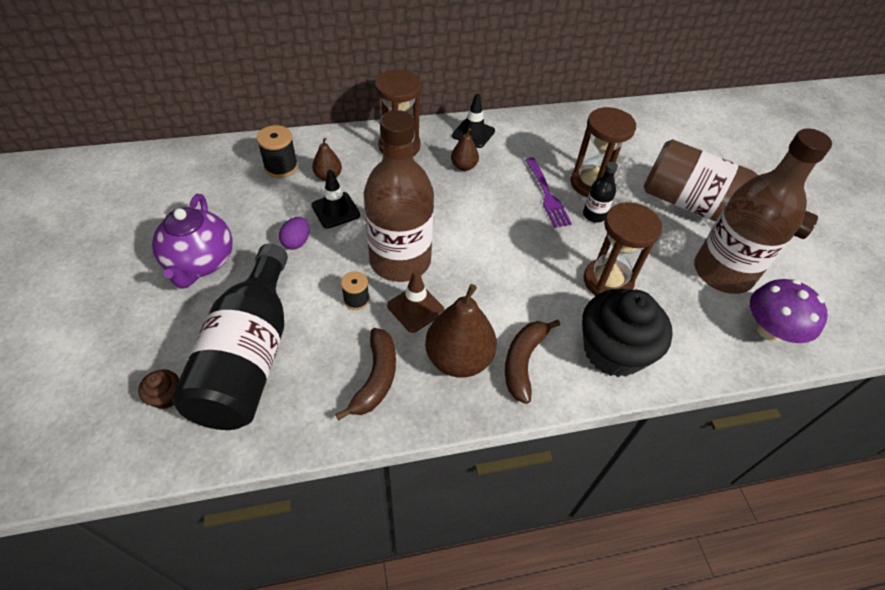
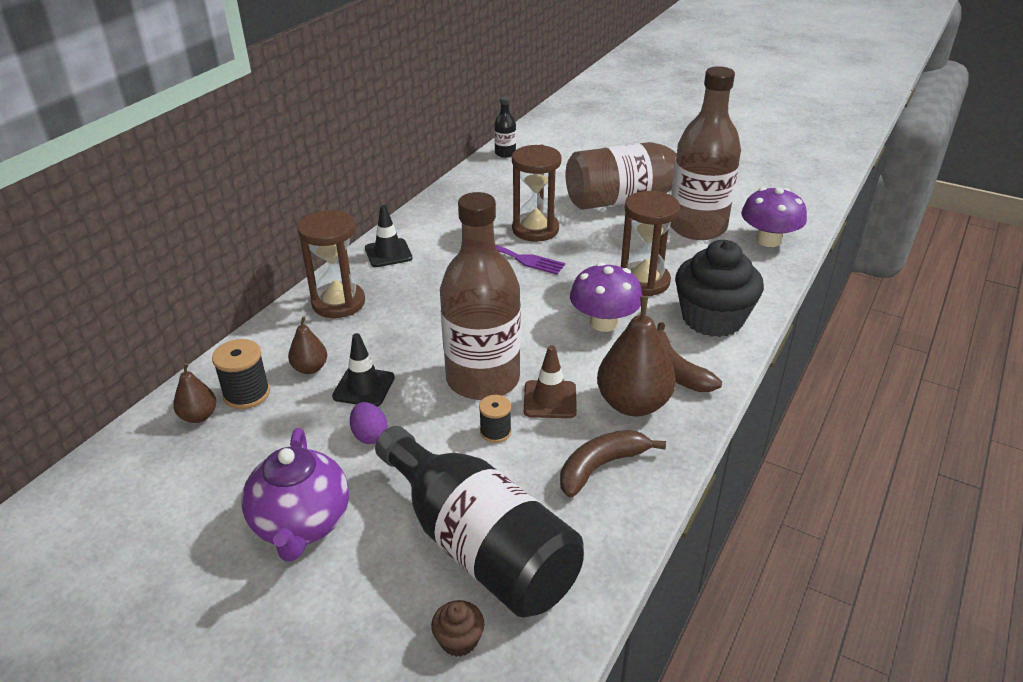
camera: 45 degrees left, 15 degrees down
purple teapot [152,194,233,288] -> purple teapot turned 45 degrees clockwise [241,428,349,562]
brown banana [335,328,396,420] -> brown banana turned 90 degrees counterclockwise [560,430,666,498]
brown pear [451,128,479,171] -> brown pear moved to [173,363,216,423]
black bottle [583,162,618,223] -> black bottle moved to [494,97,516,158]
none -> purple mushroom [570,262,642,332]

